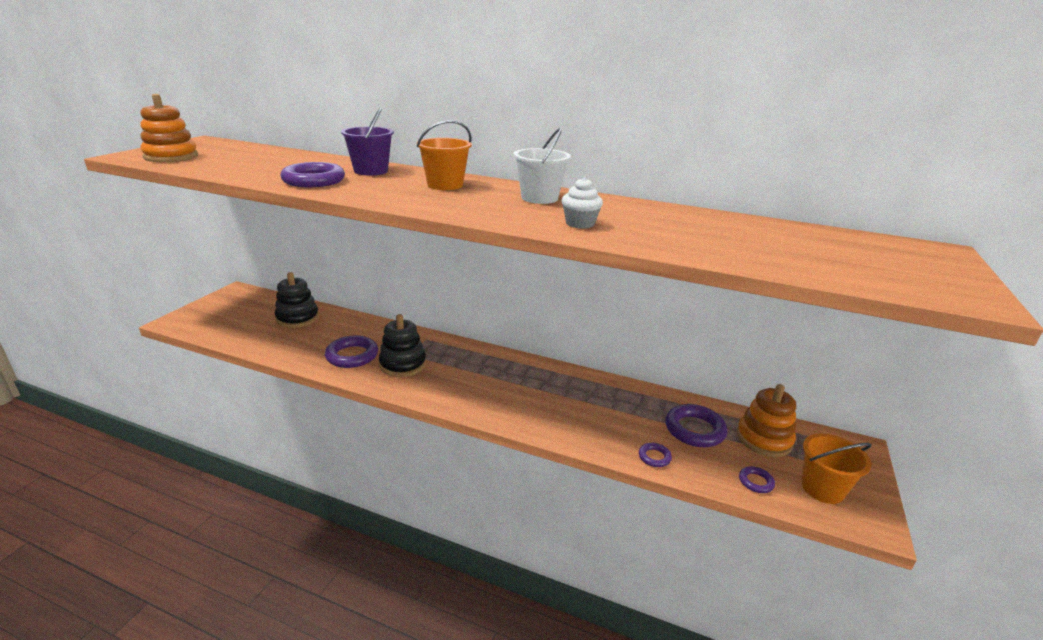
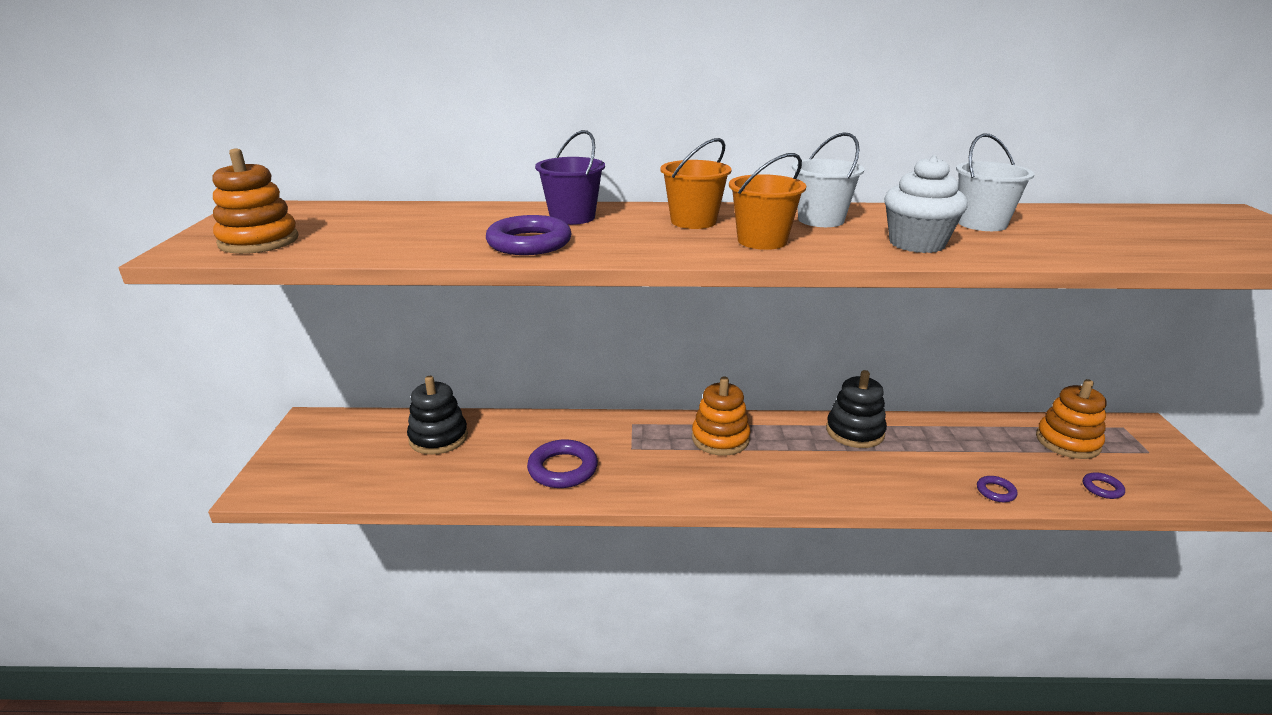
camera: 20 degrees left, 0 degrees up
black stacking toy [379,314,426,377] -> black stacking toy moved to [826,370,887,448]
white cupcake [562,177,603,229] -> white cupcake [884,155,968,253], size x1.58
purple ring [666,404,727,447] -> none
orange bucket [802,434,872,504] -> orange bucket moved to [729,153,806,250]
none -> orange stacking toy [692,377,751,456]
none -> white bucket [956,134,1035,231]

